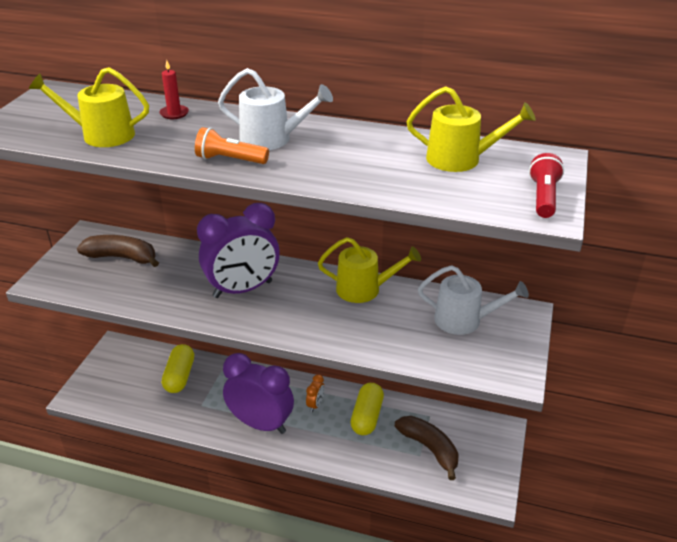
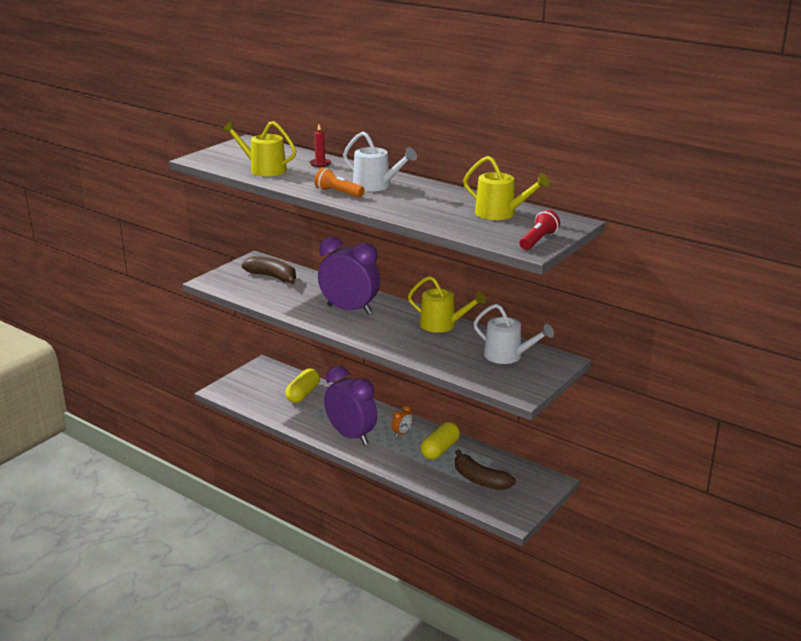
camera: 20 degrees right, 10 degrees down
purple clock [197,203,280,298] -> purple clock turned 150 degrees counterclockwise [318,237,380,314]
brown banana [395,416,459,480] -> brown banana turned 150 degrees clockwise [455,450,516,490]

